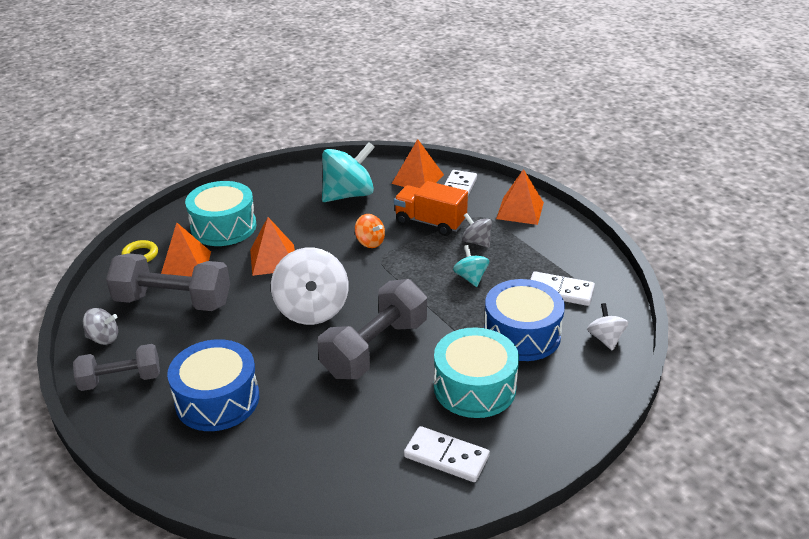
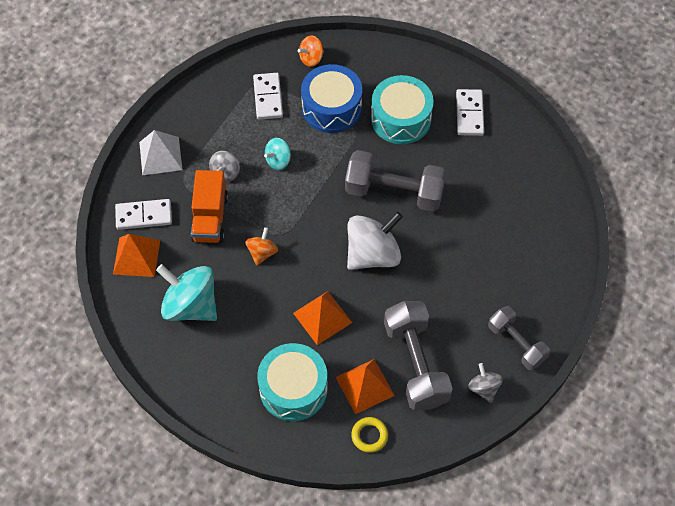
camera: 115 degrees left, 25 degrees up
blue drum [167,339,259,431] -> none
orange pyramid [496,169,544,225] -> white pyramid [139,130,182,175]
white spinning top [587,303,628,351] -> orange spinning top [298,35,324,67]

